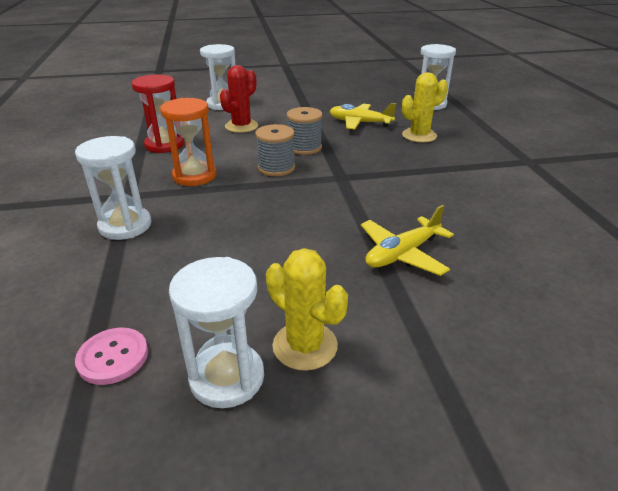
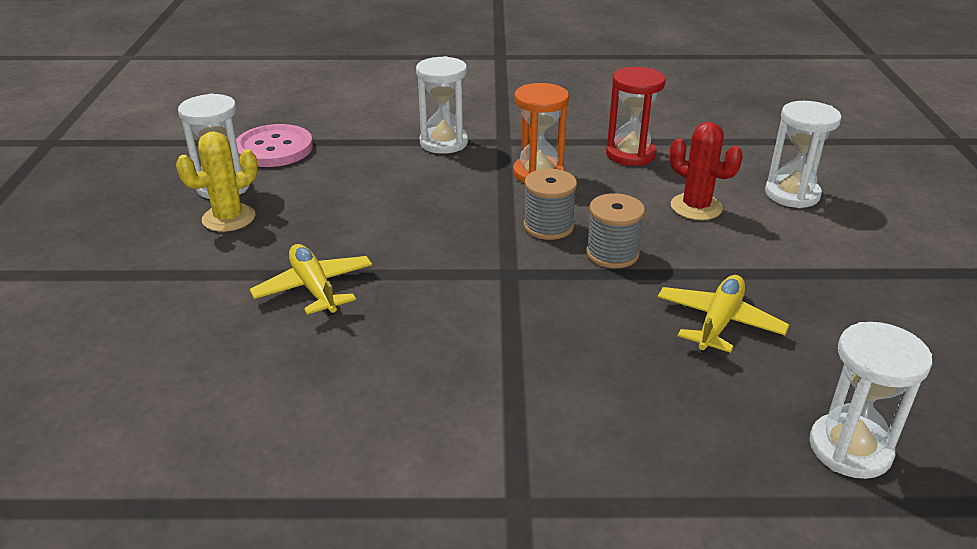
camera: 100 degrees right, 0 degrees up
pink button [75,328,148,385] -> pink button [236,124,313,167], size x1.64
yellow cactus [402,72,448,142] -> none

